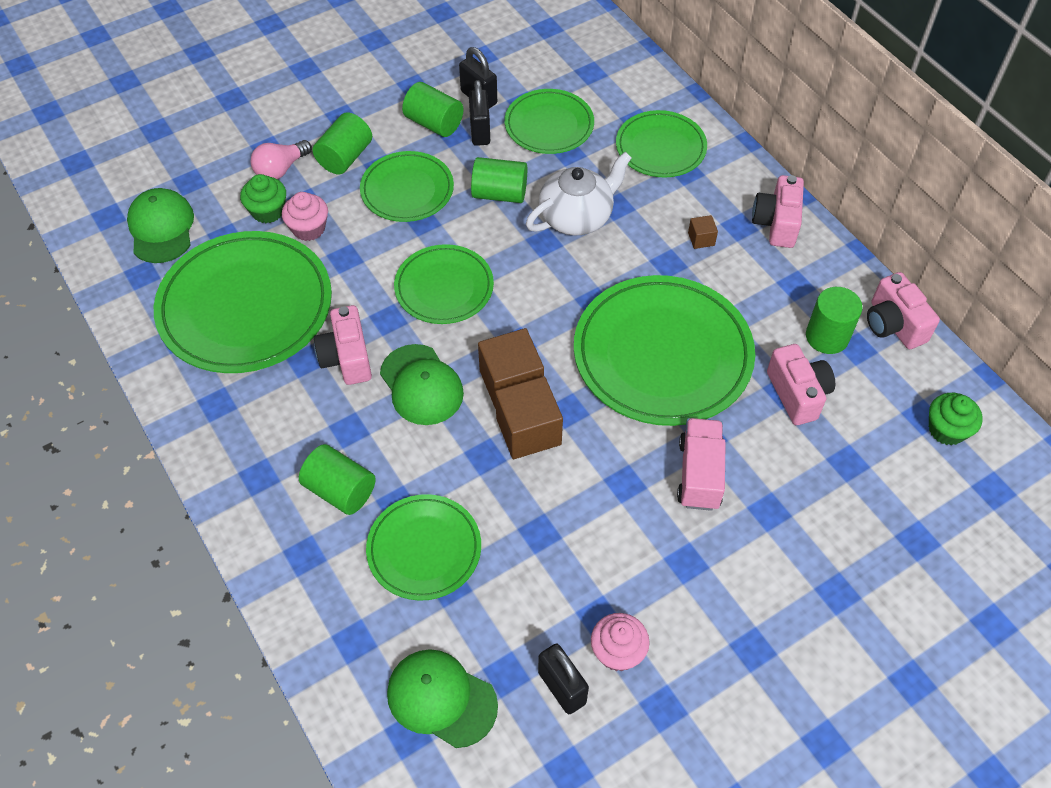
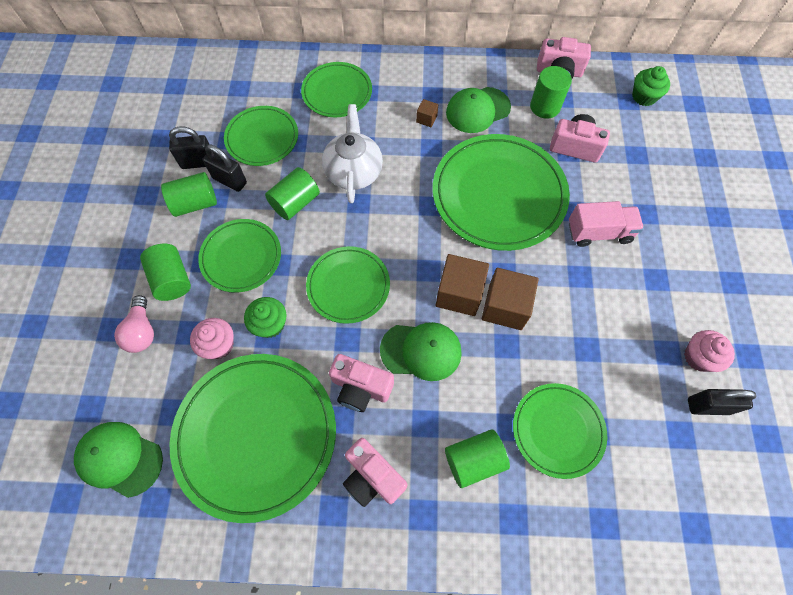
camera: 55 degrees left, 10 degrees up
green cupcake [240,174,286,223] -> green cupcake moved to [244,297,286,338]
green cap [387,649,498,748] -> green cap moved to [446,87,511,133]
pink truck [677,418,726,511] -> pink truck turned 135 degrees clockwise [569,201,644,247]
pink camera [752,175,804,248] -> pink camera moved to [343,438,407,507]

